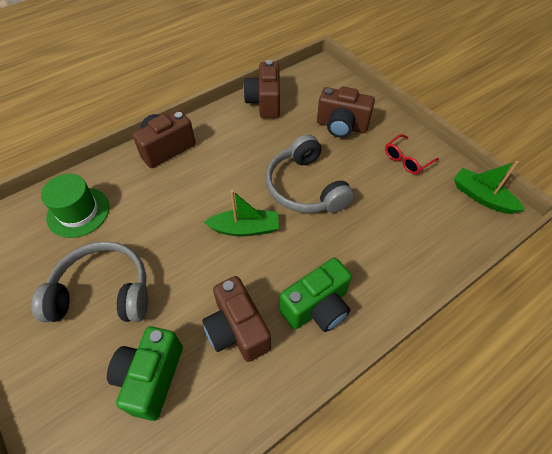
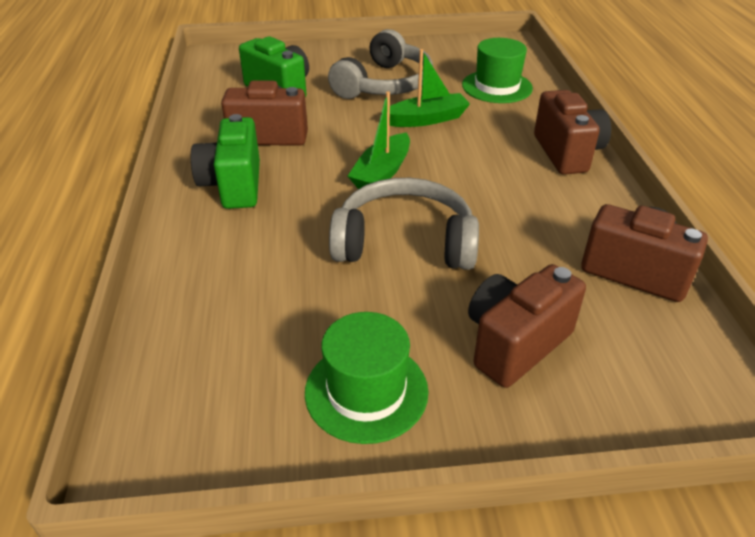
camera: 120 degrees right, 15 degrees down
red glasses [385,134,439,174] -> green hat [305,312,429,444]
green boat [454,161,525,214] -> green boat moved to [390,49,470,127]

